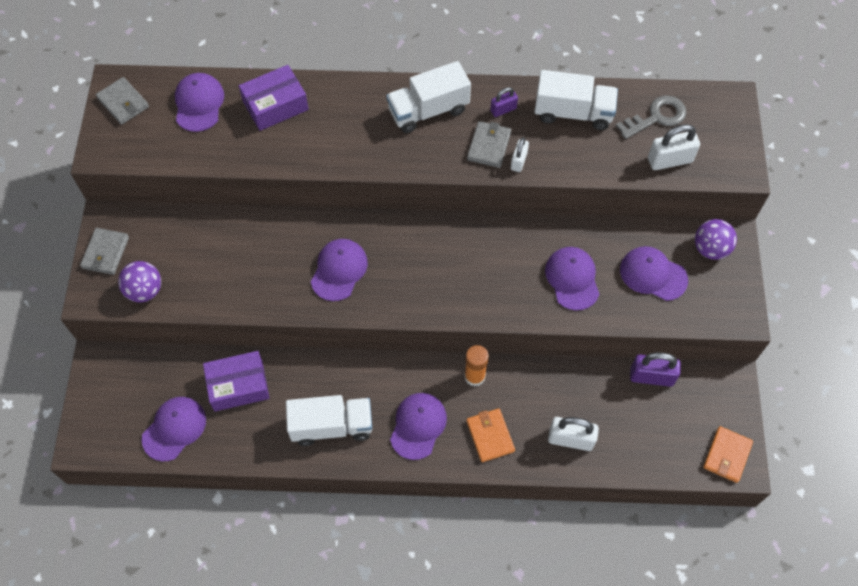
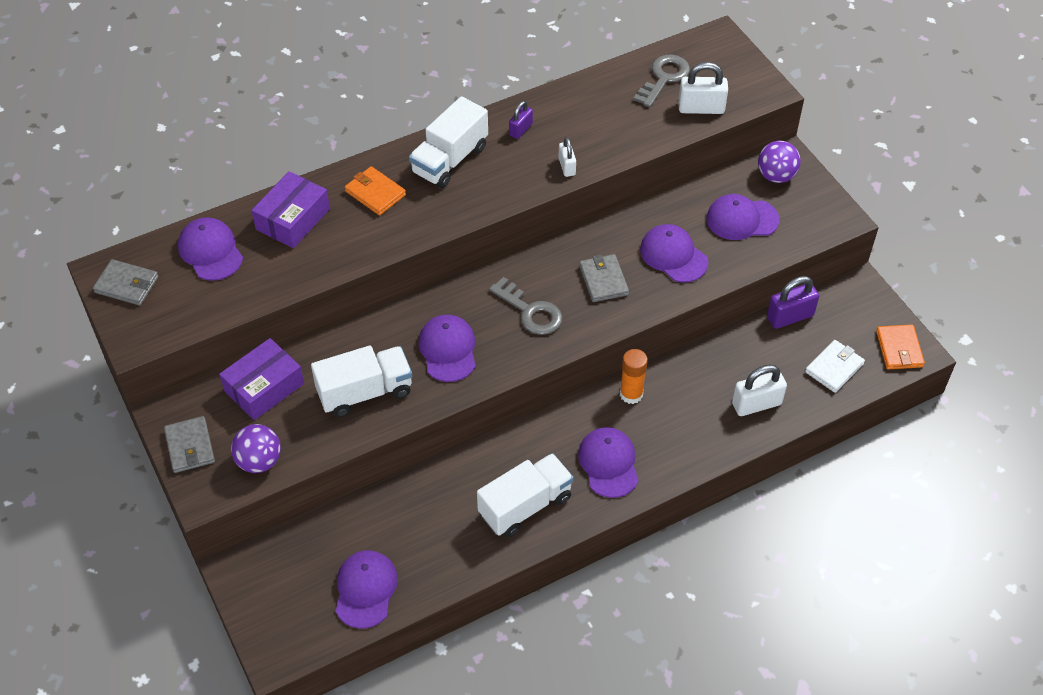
camera: 30 degrees left, 10 degrees down
purple box [203,351,269,411] -> purple box moved to [219,338,304,420]
orange wallet [466,408,515,462] -> orange wallet moved to [345,166,406,215]
grey wallet [467,121,511,168] -> grey wallet moved to [579,254,629,302]
white truck [535,70,618,130] -> white truck moved to [311,346,412,417]
white padlock [648,124,700,170] -> white padlock turned 45 degrees clockwise [678,62,728,114]
none -> grey key [489,277,563,335]
none -> white wallet [805,340,865,393]

